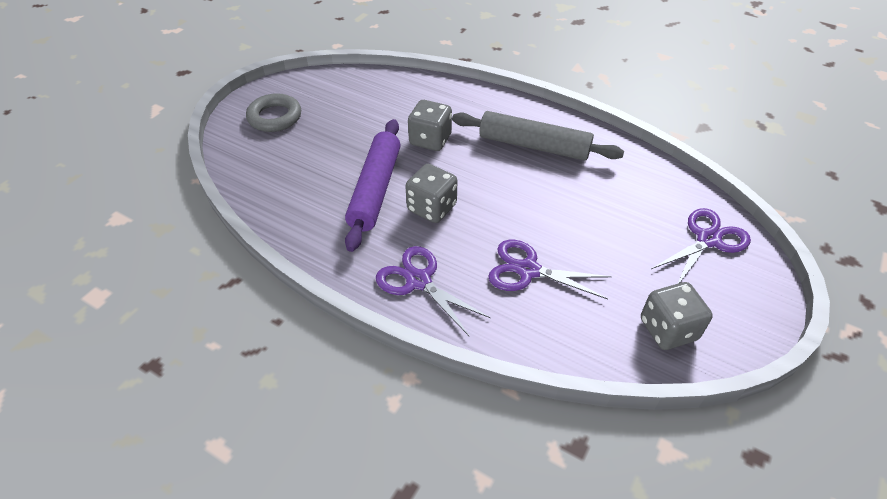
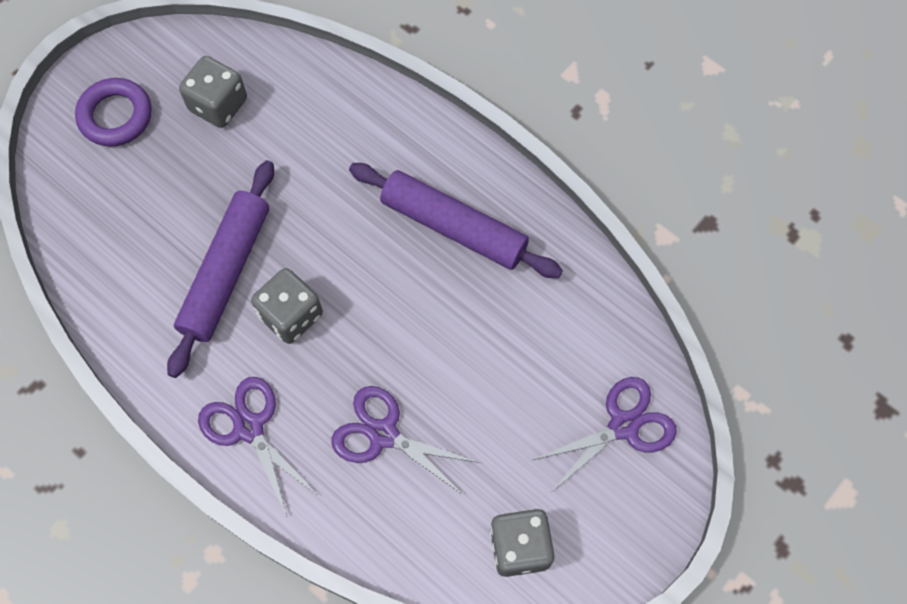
camera: 10 degrees right, 20 degrees up
grey ring [246,93,301,132] -> purple ring [75,78,151,147]
grey dice [408,100,452,151] -> grey dice moved to [179,56,247,128]
grey rolling pin [452,111,624,161] -> purple rolling pin [349,163,563,278]

